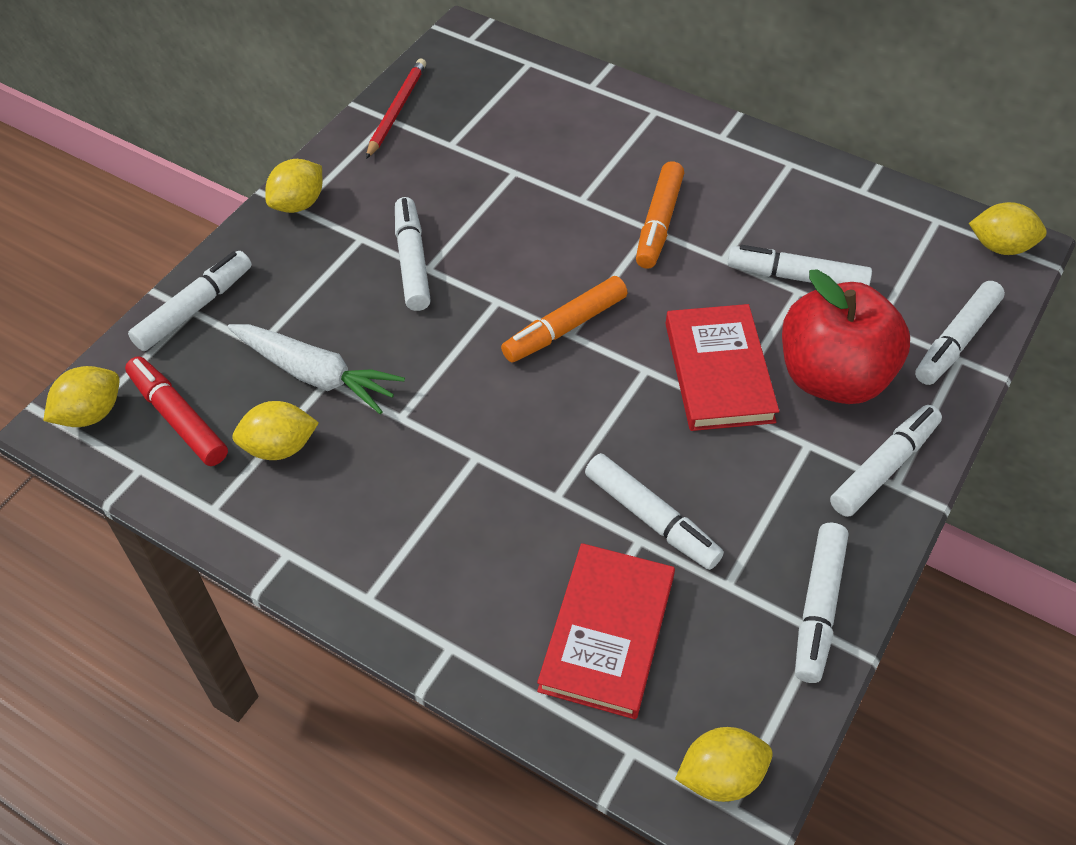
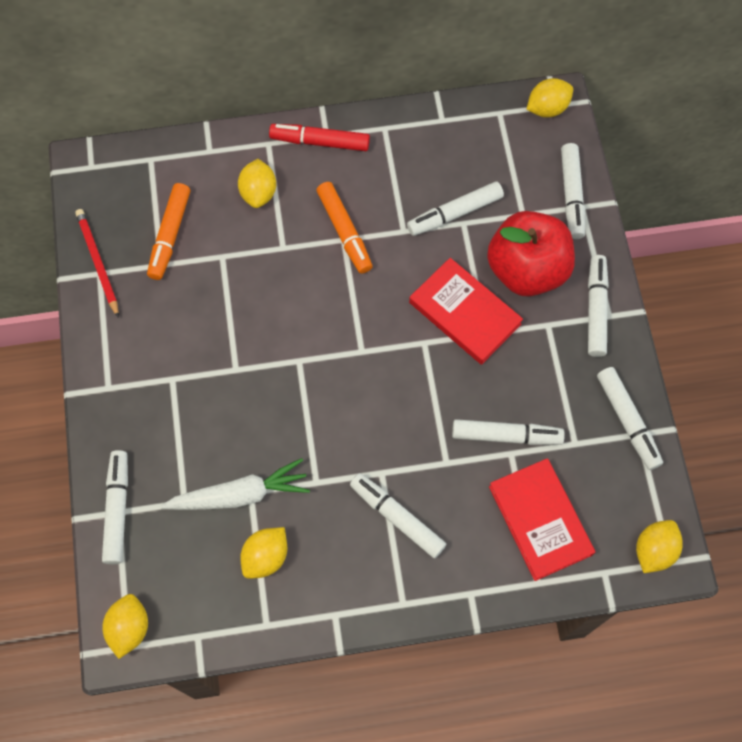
camera: 40 degrees left, 15 degrees up
red marker [125,356,228,466] -> red marker moved to [269,124,370,151]
yellow lemon [265,159,323,213] -> yellow lemon moved to [238,159,276,208]
white marker [395,197,431,311] -> white marker moved to [350,473,446,558]
orange marker [501,276,627,363] -> orange marker moved to [147,183,190,280]

